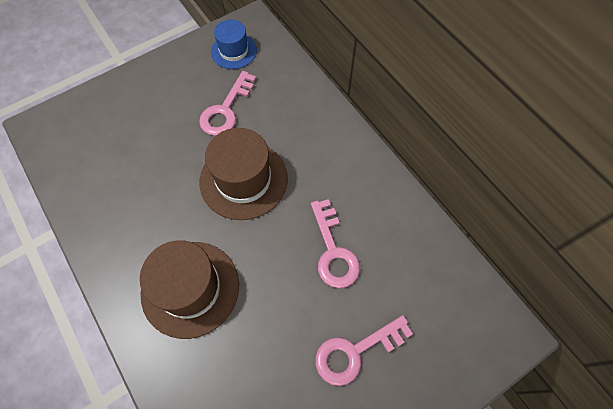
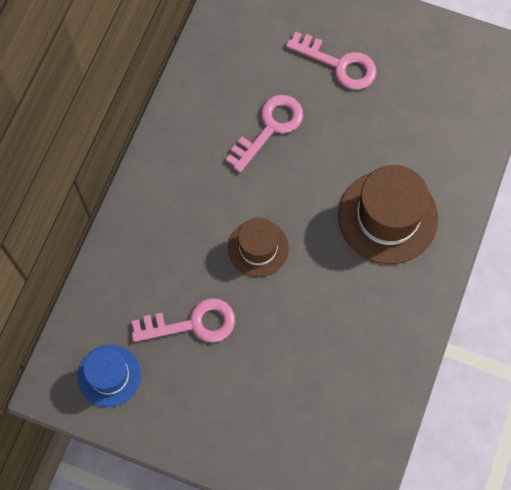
camera: 125 degrees left, 5 degrees up
brown hat [200,128,288,220] -> brown hat [228,218,289,277], size x0.60

